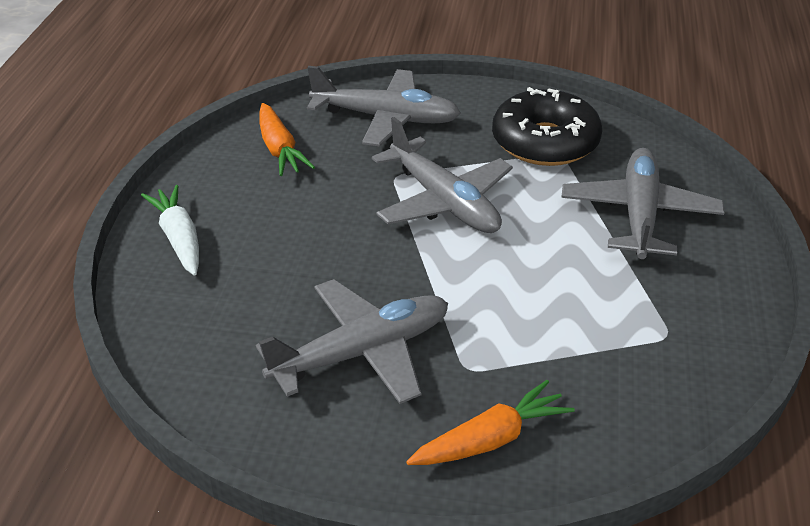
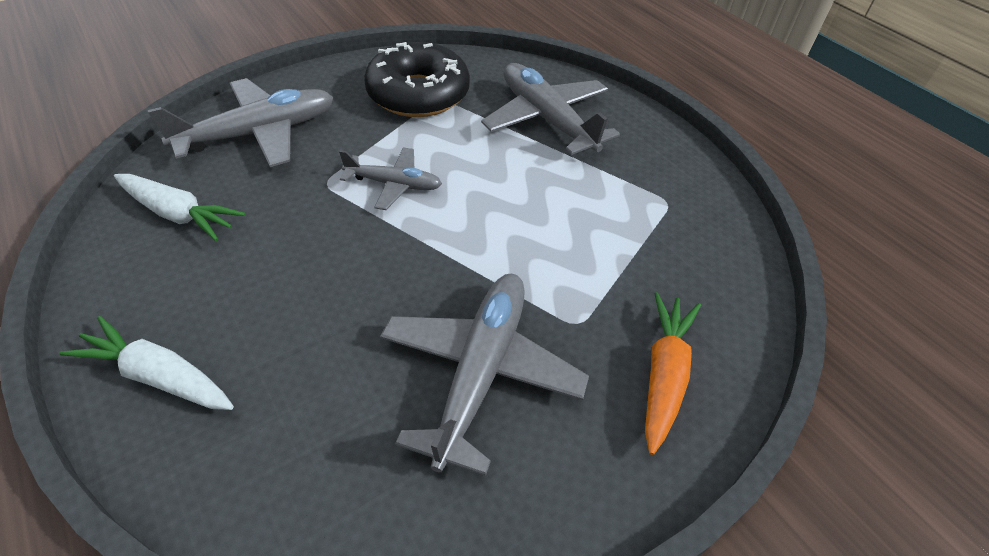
camera: 45 degrees left, 10 degrees up
orange carrot [259,103,315,176] -> white carrot [114,174,245,241]
grey plane [372,117,513,233] -> grey plane [339,147,442,210], size x0.58

